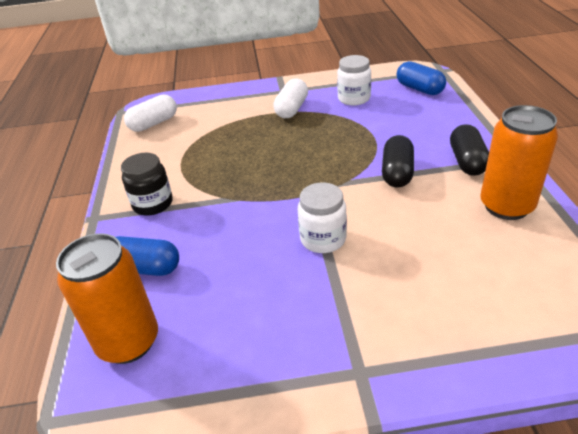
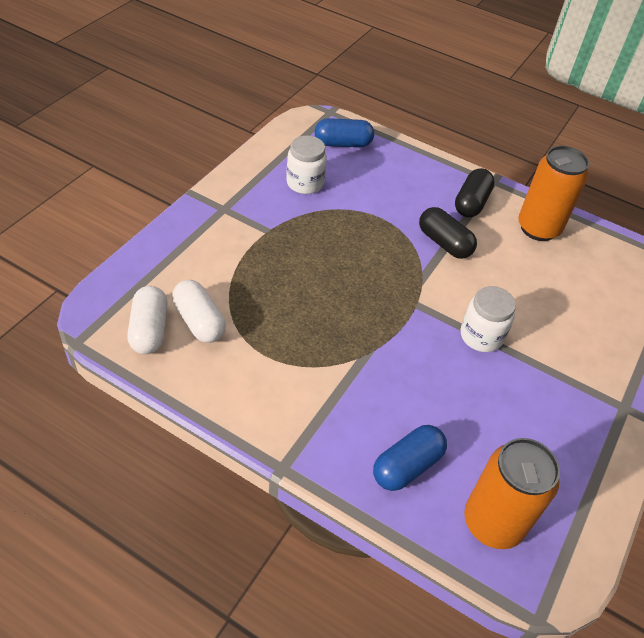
camera: 60 degrees left, 10 degrees up
black jar [121,153,172,216] -> none
white capsule [273,78,308,118] -> white capsule moved to [172,280,226,343]
black capsule [450,124,489,176] -> black capsule turned 75 degrees clockwise [455,168,495,217]

